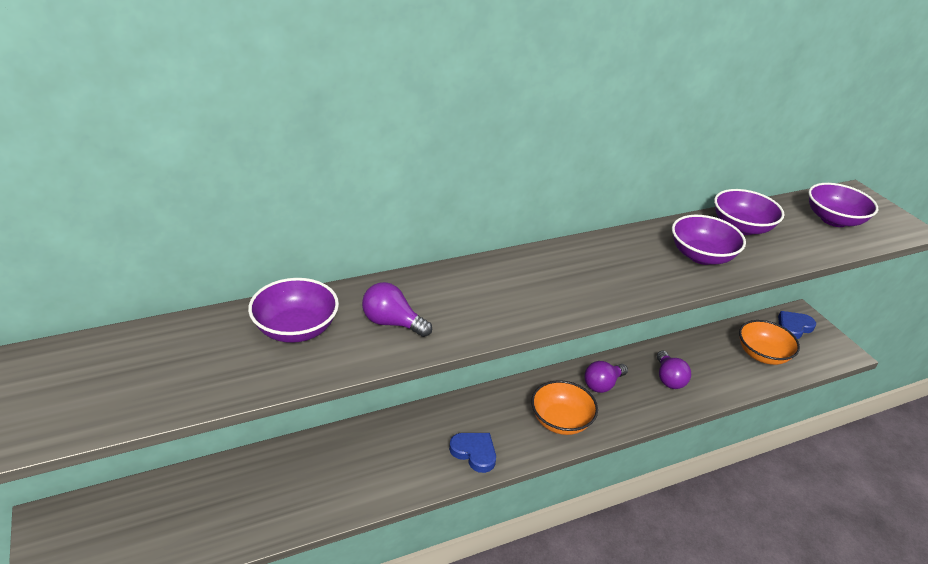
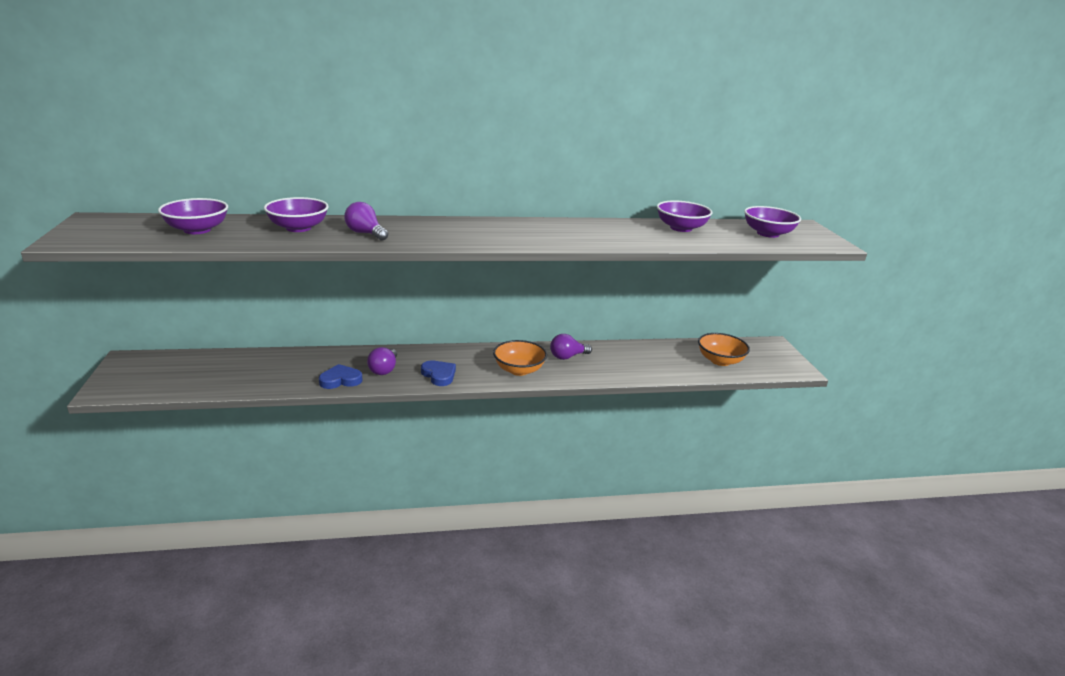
camera: 15 degrees right, 10 degrees down
purple light bulb [657,351,691,389] -> purple light bulb moved to [367,347,397,375]
purple bowl [672,215,746,265] -> purple bowl moved to [158,198,228,234]
blue heart [778,311,816,339] -> blue heart moved to [319,364,362,389]

